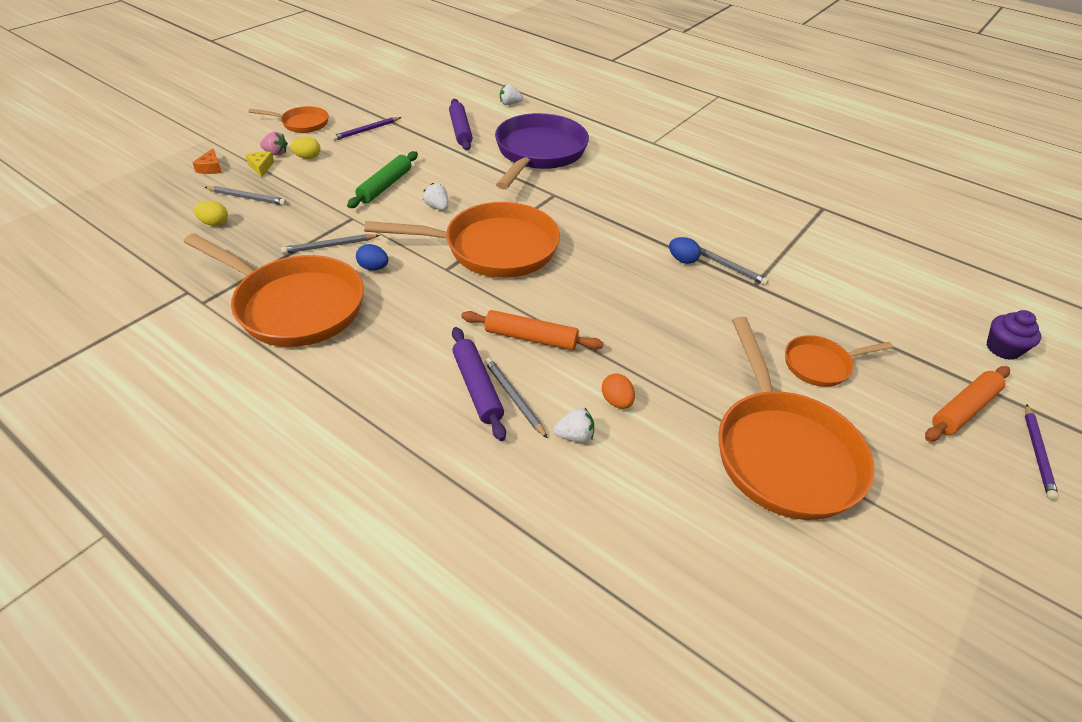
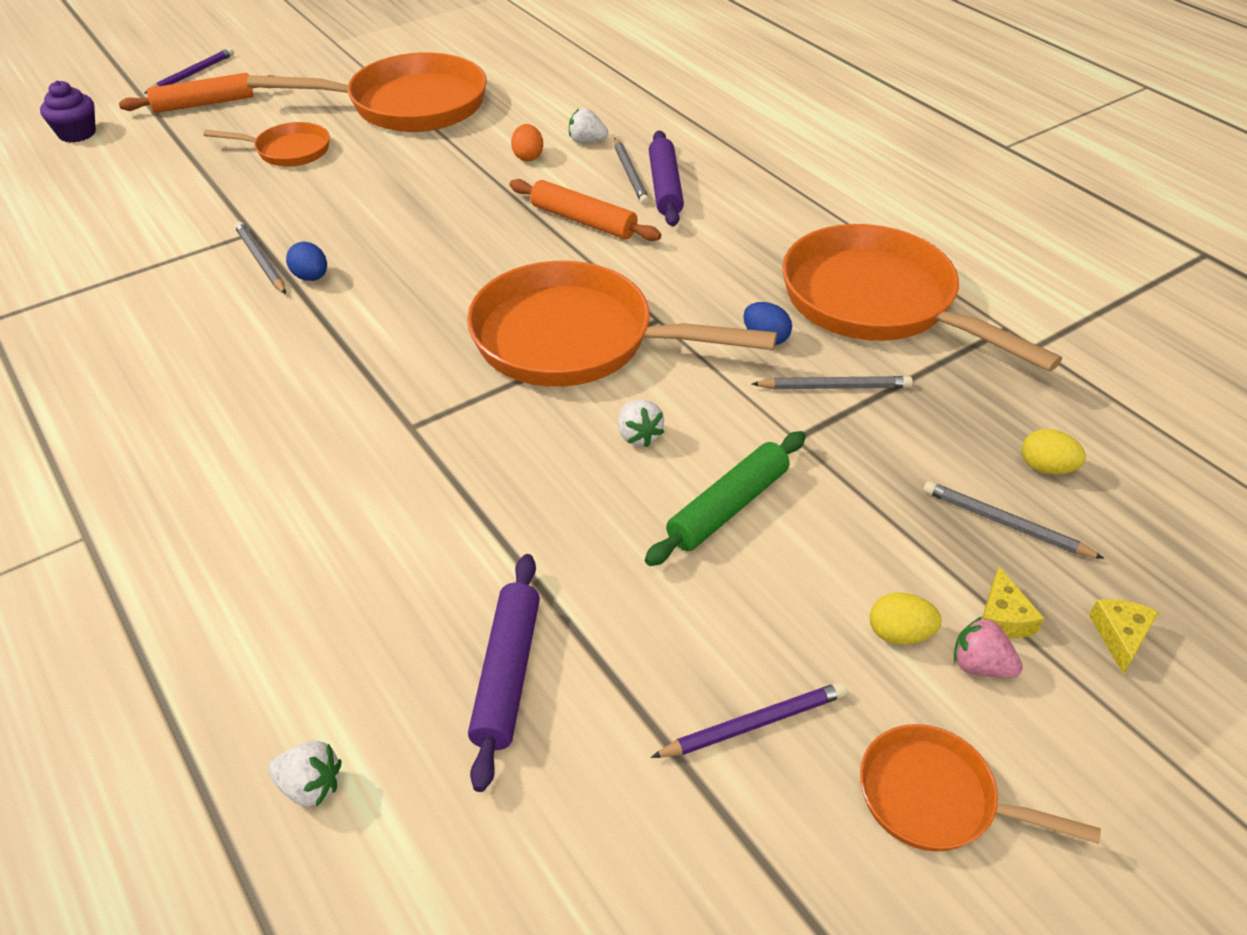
camera: 160 degrees left, 0 degrees up
orange cheese [192,148,222,174] -> yellow cheese [1089,599,1159,675]
purple pan [495,113,589,190] -> none
orange pan [718,317,874,520] -> orange pan turned 75 degrees clockwise [247,52,487,132]

